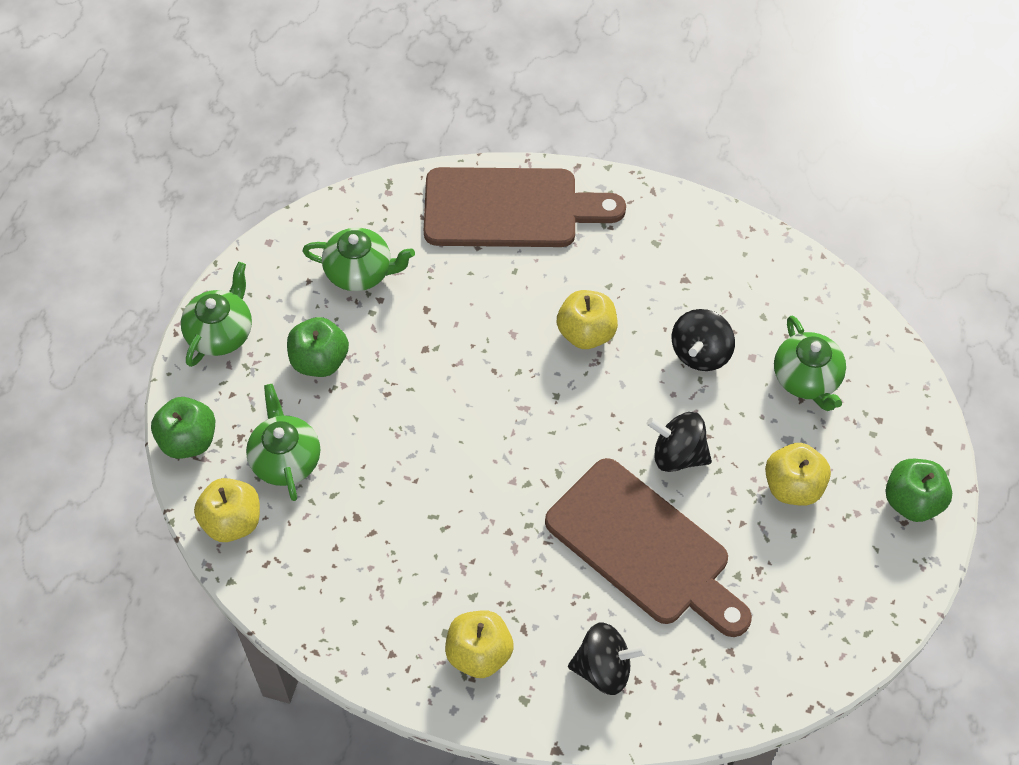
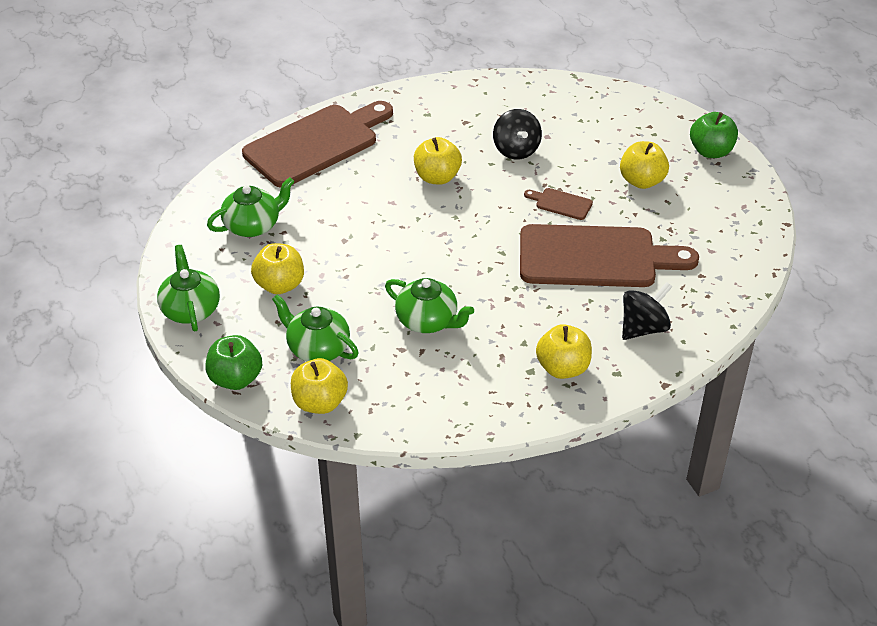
camera: 40 degrees left, 15 degrees down
green apple [287,317,349,377] -> yellow apple [251,243,304,294]
black spinning top [647,412,712,472] -> brown cutting board [524,188,593,220]
green teapot [774,316,846,411] -> green teapot moved to [385,278,474,333]

